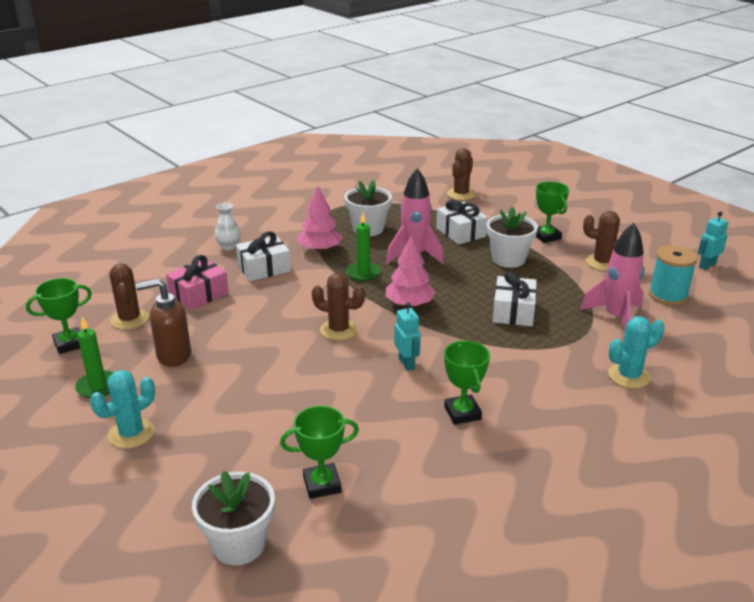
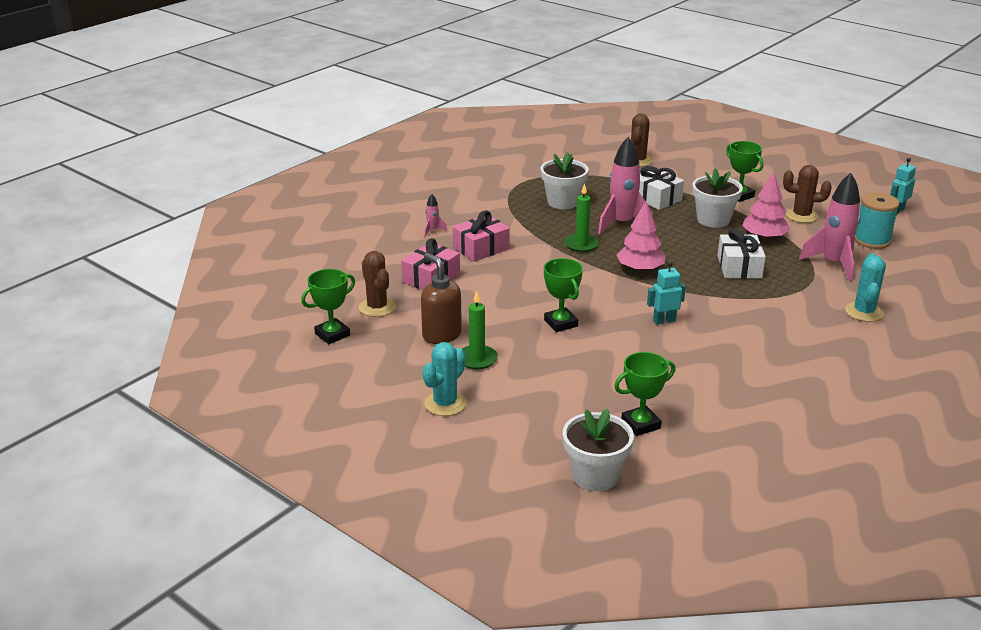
camera: 10 degrees left, 0 degrees up
green candle [75,317,113,398] -> green candle moved to [462,291,498,370]
brown soap dispenser [136,279,191,367] -> brown soap dispenser turned 75 degrees clockwise [421,253,462,344]
white vase [215,203,241,250] -> pink rocket [424,194,447,237]
white gift [236,231,291,281] -> pink gift [453,210,510,262]
pink tree [298,185,342,252] -> pink tree moved to [742,172,790,240]
brown cactus [312,273,365,340] -> none
turquoise robot [394,302,421,371] -> turquoise robot turned 75 degrees counterclockwise [647,262,686,325]
green trophy [444,341,490,425] -> green trophy moved to [544,258,583,332]
turquoise cactus [608,316,664,388] -> turquoise cactus turned 45 degrees counterclockwise [845,253,886,322]

